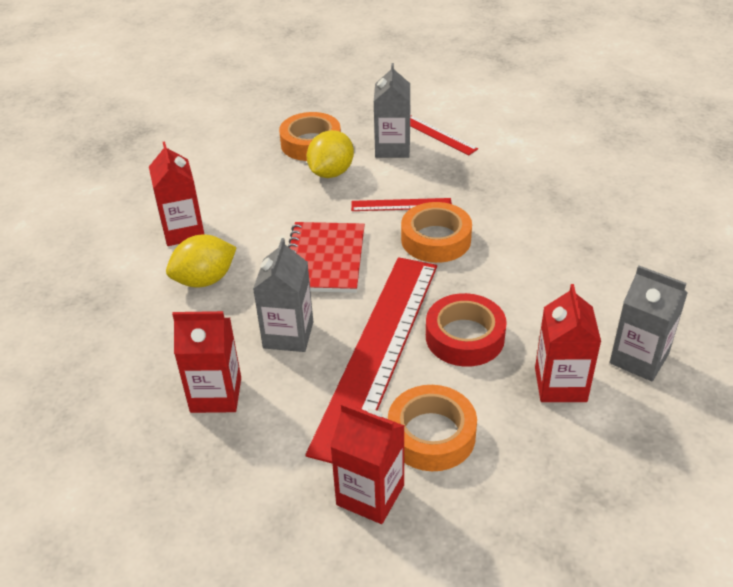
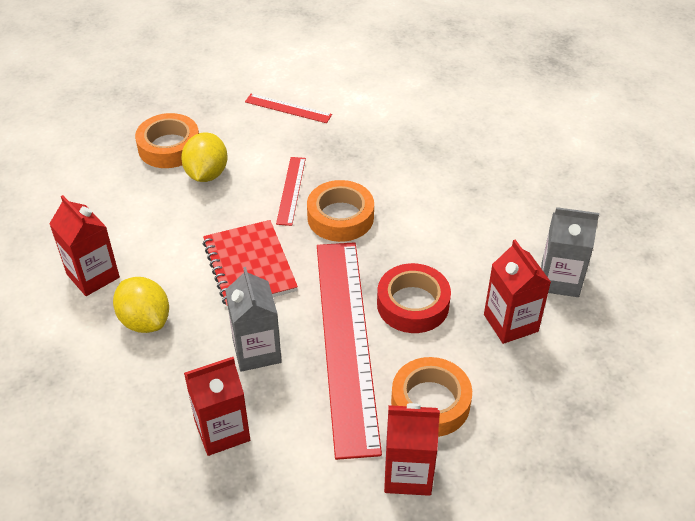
camera: 25 degrees left, 5 degrees up
yellow lemon [166,235,237,287] -> yellow lemon turned 75 degrees counterclockwise [113,277,169,333]
red ruler [351,198,452,211] -> red ruler turned 60 degrees counterclockwise [276,157,306,226]
grey carton [374,63,410,158] -> none

